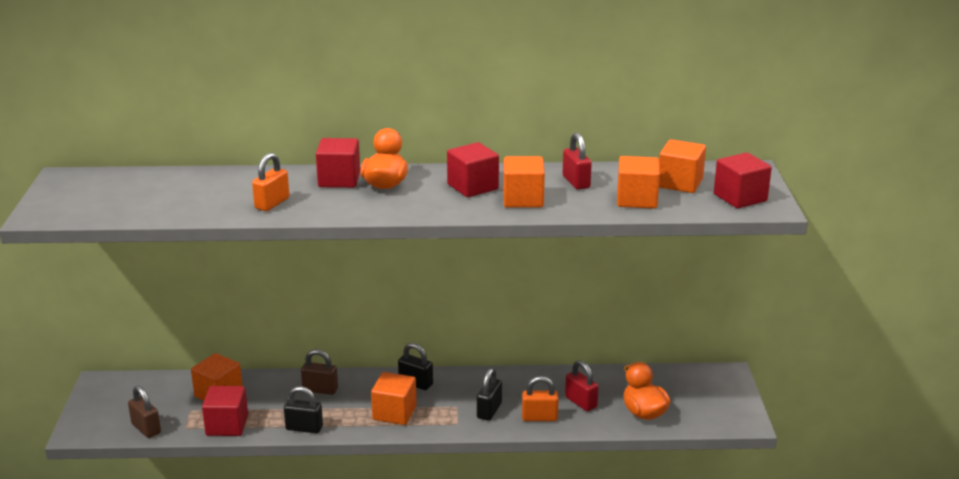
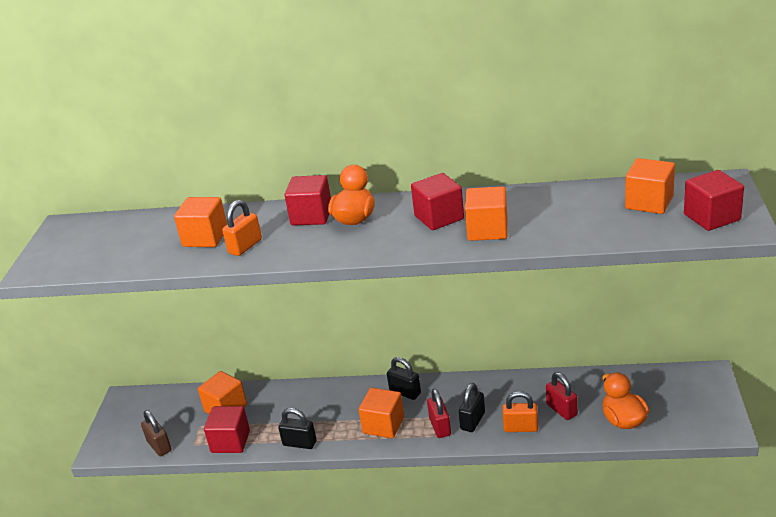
camera: 10 degrees right, 5 degrees up
brown padlock [301,349,338,395] -> none
red padlock [563,133,592,190] -> red padlock moved to [427,389,451,438]
orange cube [617,156,660,209] -> orange cube moved to [174,197,227,247]

